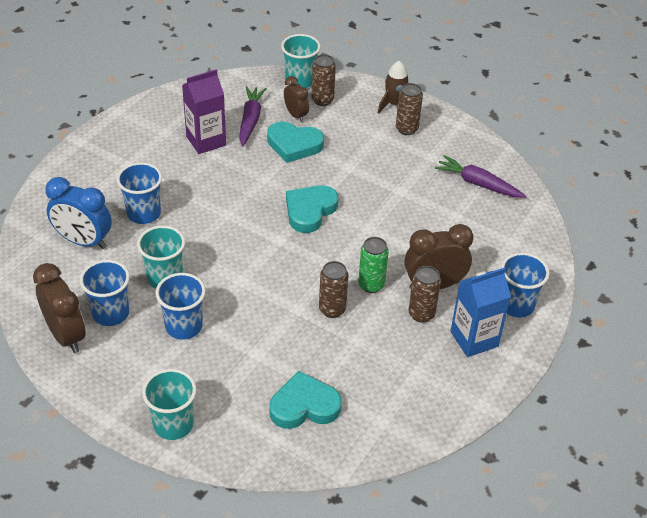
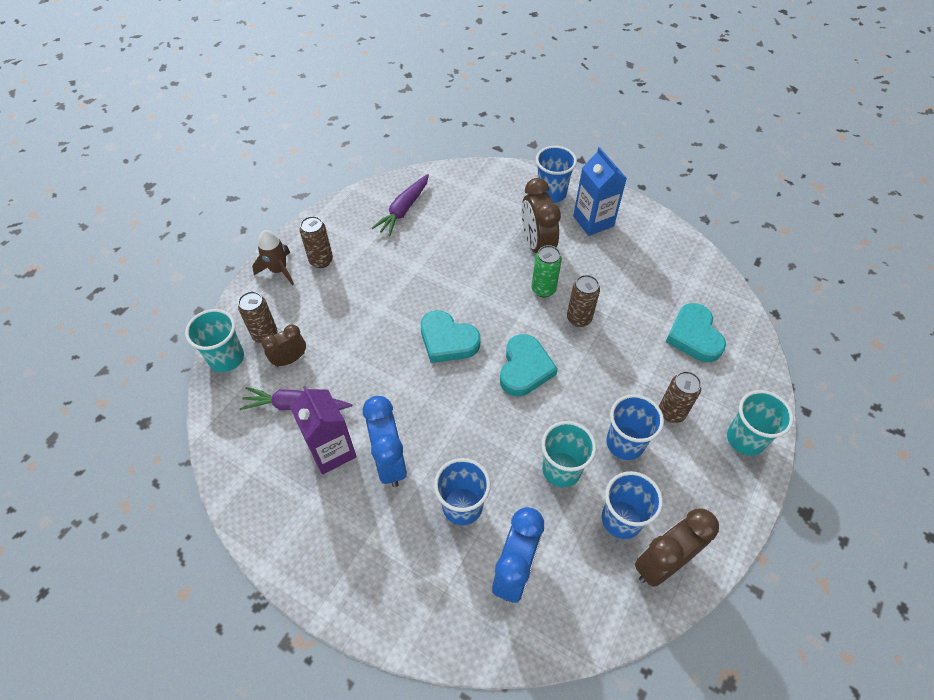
camera: 90 degrees left, 10 degrees up
turquoise heart [267,122,324,163] -> turquoise heart moved to [500,334,558,396]
brown can [409,266,441,323] -> brown can moved to [659,371,701,423]
none -> blue clock [363,396,407,487]

